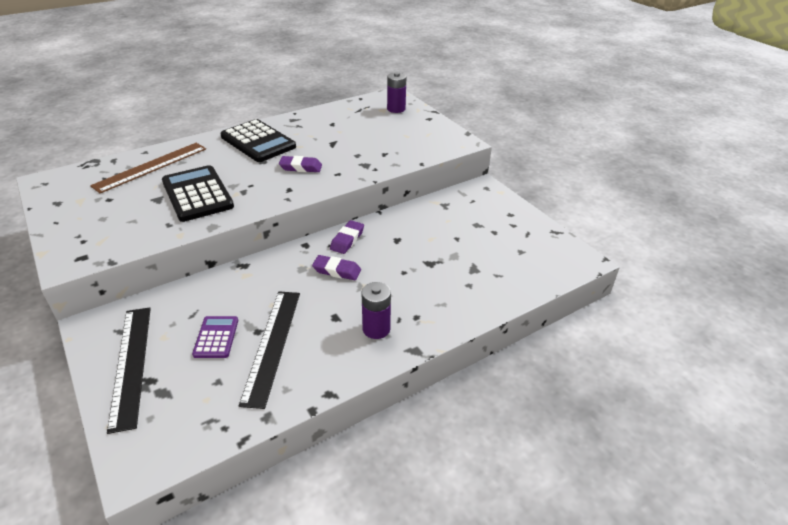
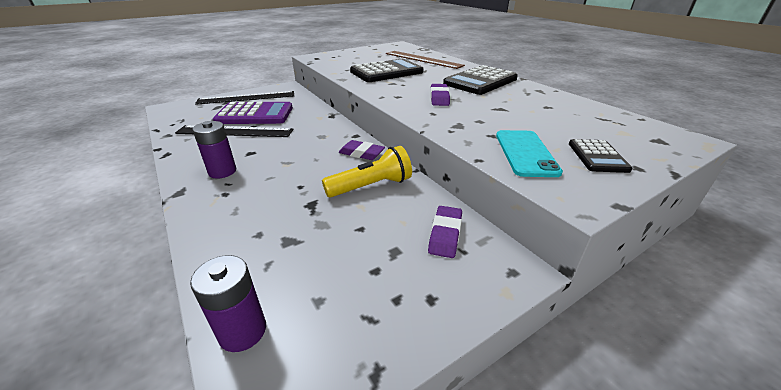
camera: 90 degrees right, 5 degrees down
purple calculator [192,316,238,358] -> purple calculator [213,102,293,124], size x1.84
purple eraser [312,255,361,280] -> purple eraser moved to [428,206,462,258]
purple battery [387,72,406,113] -> purple battery moved to [190,255,266,352]
none -> yellow flashlight [322,146,412,197]
none -> turquoise phone [496,130,563,177]
none -> black calculator [569,139,632,173]

